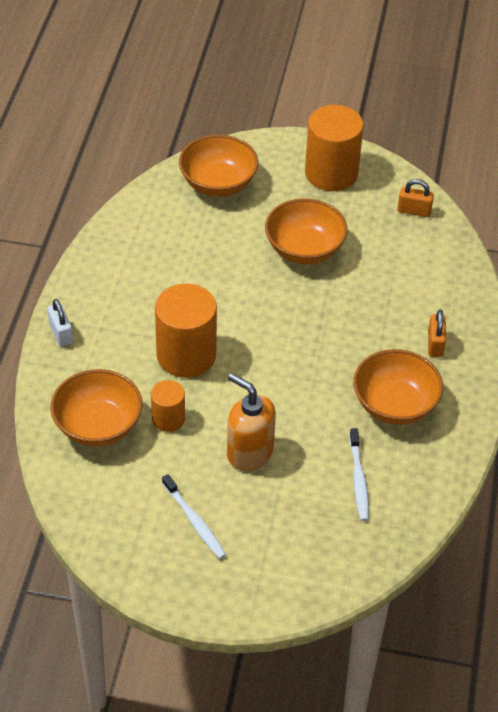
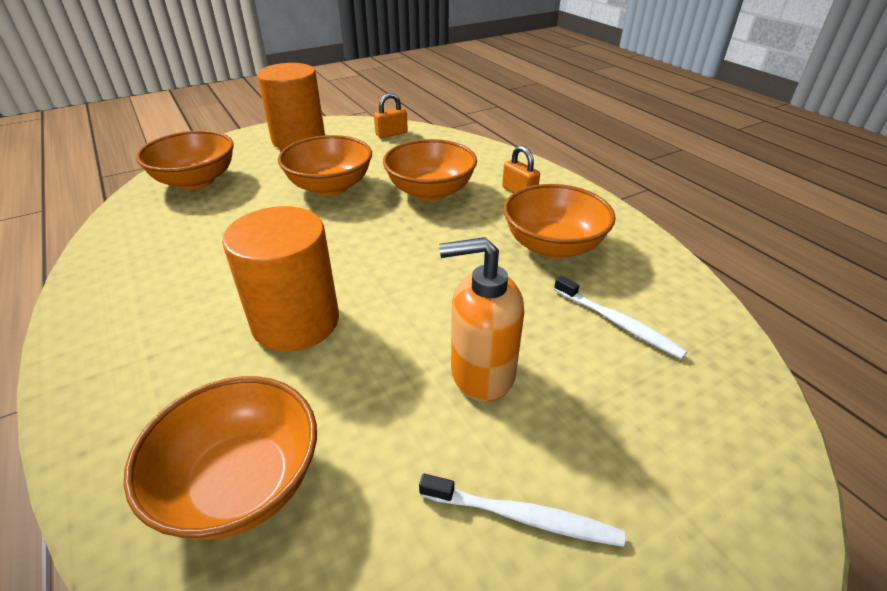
camera: 40 degrees left, 10 degrees down
white padlock [47,299,73,346] -> none
orange cylinder [151,380,185,432] -> none
none -> orange bowl [383,139,477,201]

